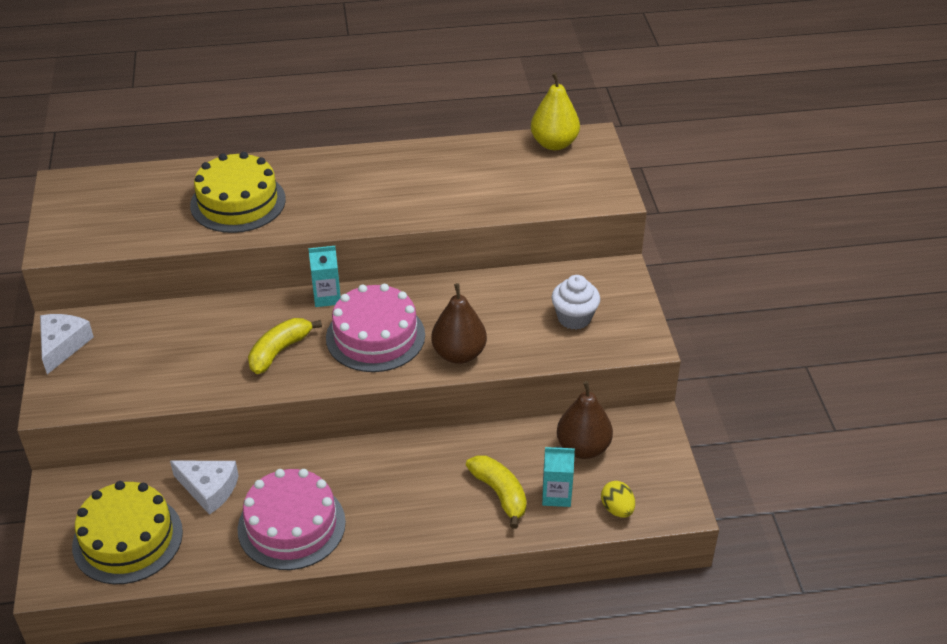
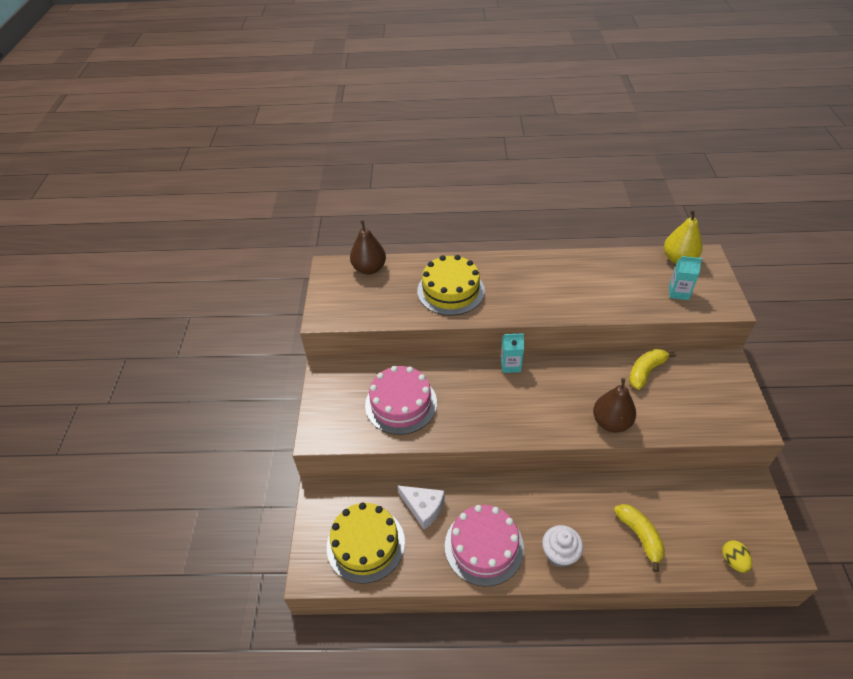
camera: 10 degrees right, 5 degrees up
white cheese [40,314,94,374] -> none
yellow banana [248,318,322,374] -> yellow banana moved to [629,349,676,390]
pink cake [326,284,425,372] -> pink cake moved to [365,366,437,435]
turquoise carton [542,447,575,507] -> turquoise carton moved to [669,256,702,300]
white cupcake [551,275,600,330] -> white cupcake moved to [542,525,583,567]
brown pear [557,381,613,459] -> brown pear moved to [350,220,386,275]

